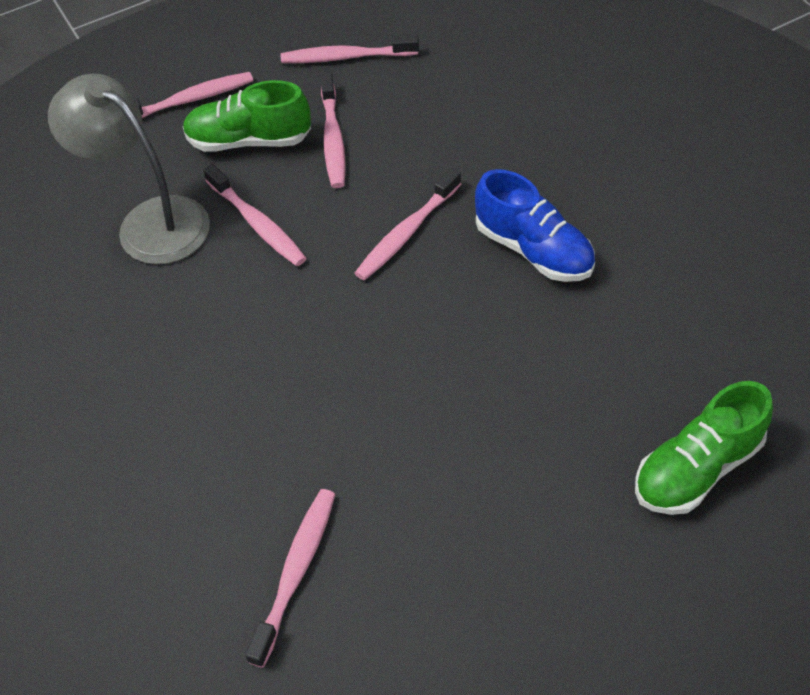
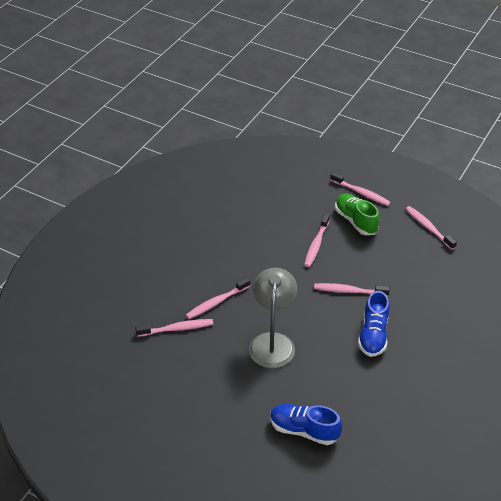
camera: 55 degrees right, 10 degrees down
grey lamp [48,74,210,264] -> grey lamp moved to [249,268,297,368]
pink toothbrush [320,72,346,188] -> pink toothbrush moved to [186,277,250,319]
green shoe [635,381,773,515] -> blue shoe [270,404,342,445]

